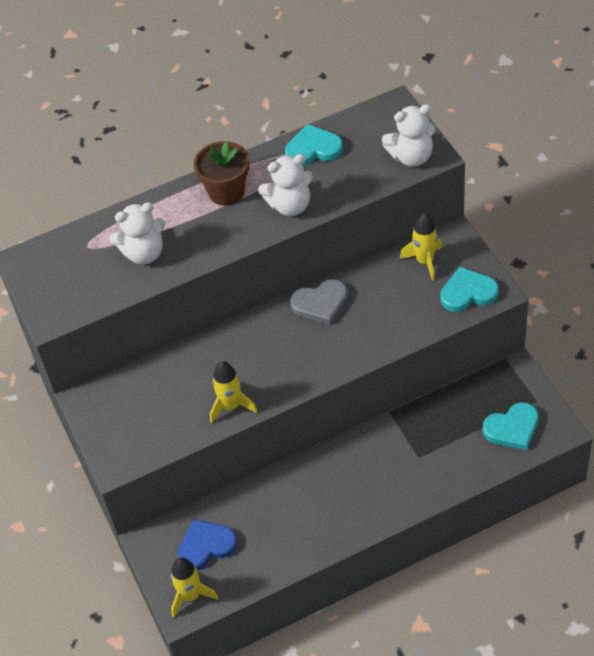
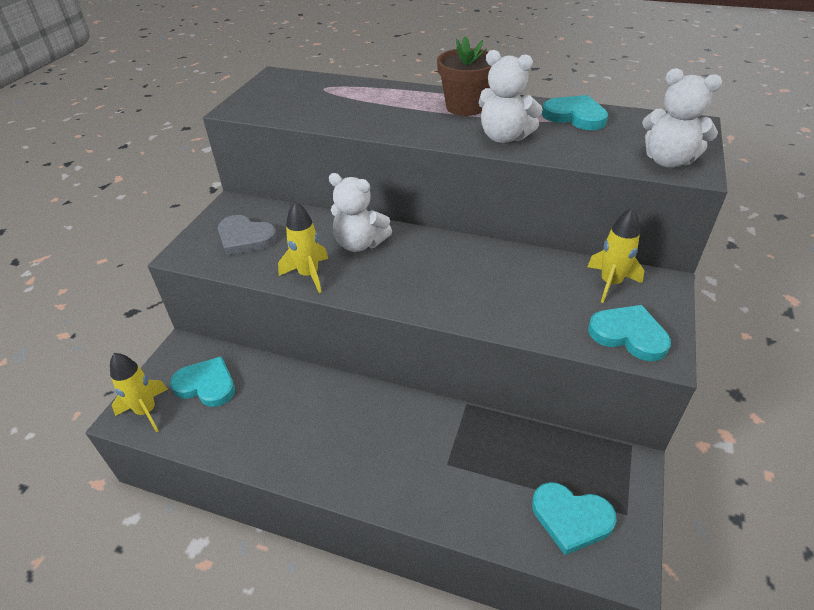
camera: 40 degrees right, 10 degrees down
white teddy bear [110,202,165,264] -> white teddy bear moved to [329,173,392,252]
blue heart [177,519,237,570] -> turquoise heart [170,356,235,407]
grey heart [290,279,348,325] -> grey heart moved to [218,215,277,256]

